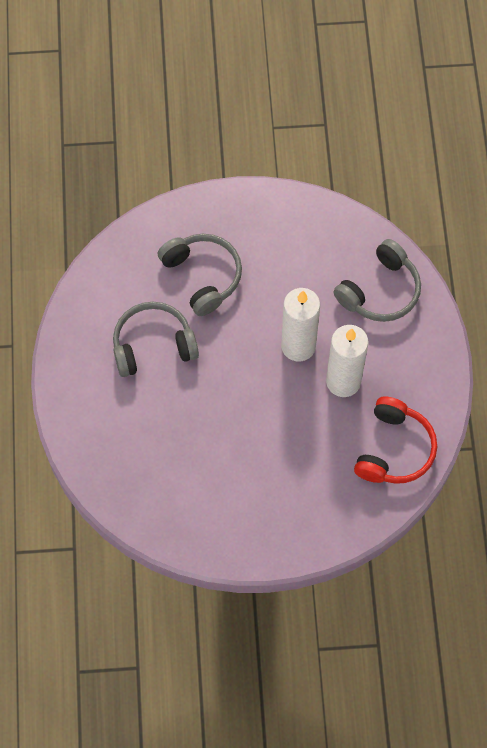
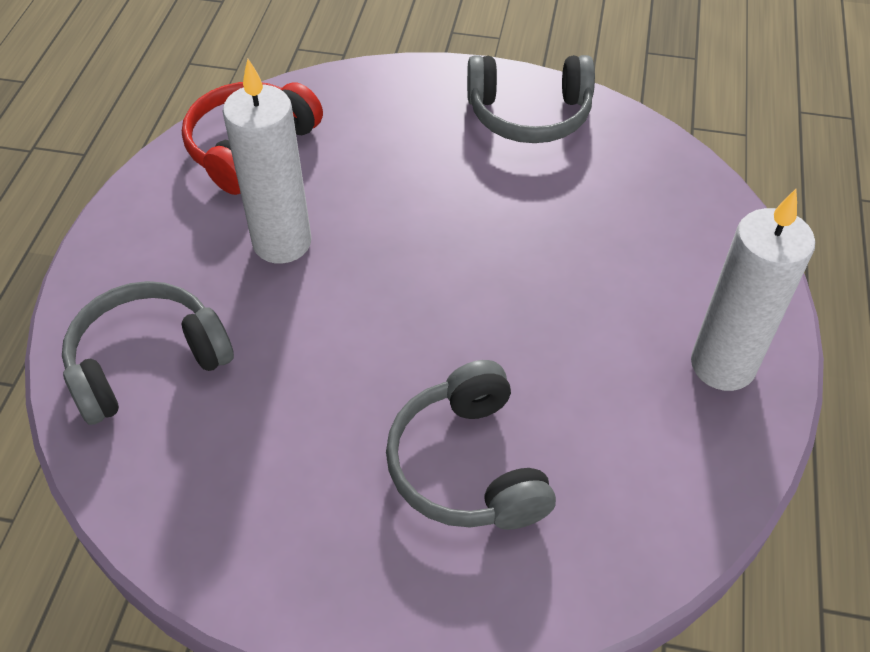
camera: 165 degrees left, 15 degrees down
grey headphones [113,302,199,377] -> grey headphones moved to [467,55,595,143]
white candle [281,288,320,362] -> white candle moved to [691,189,815,391]

